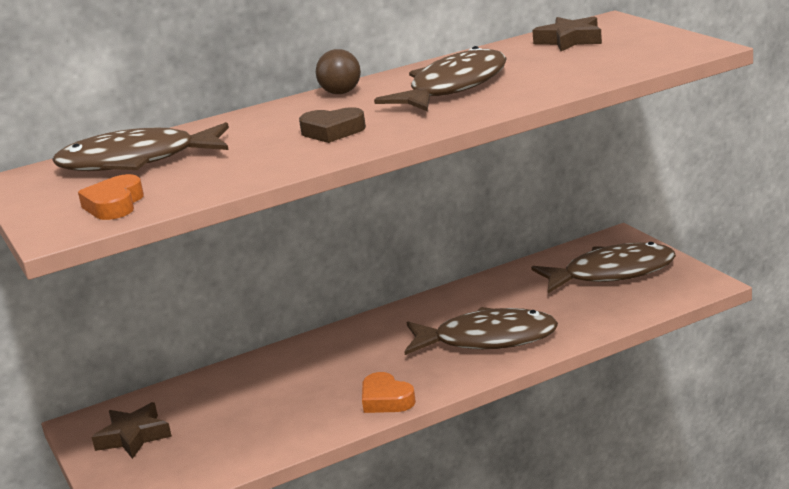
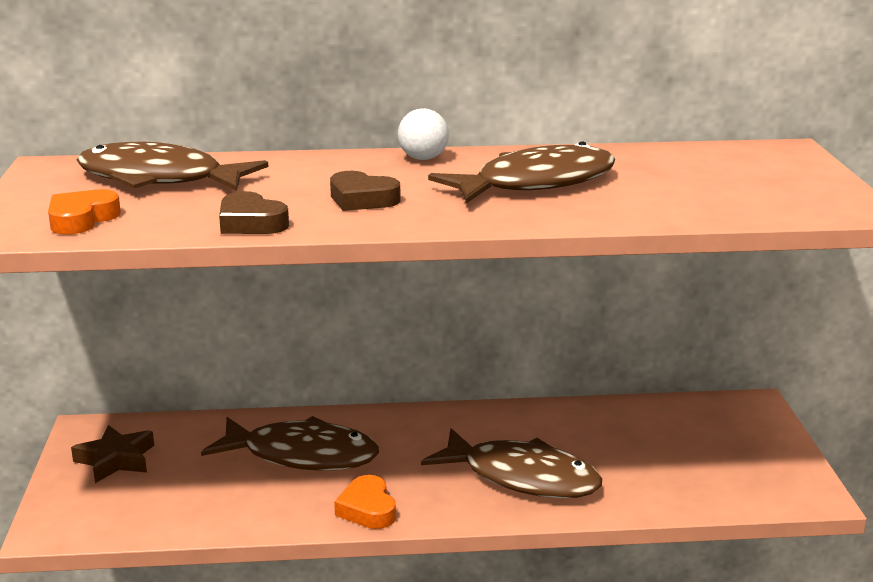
camera: 20 degrees right, 0 degrees up
brown ball [316,49,361,94] -> white ball [398,108,449,160]
brown fish [531,242,676,293] -> brown fish moved to [201,416,379,471]
brown star [532,16,602,51] -> none
none -> brown heart [219,191,289,234]

